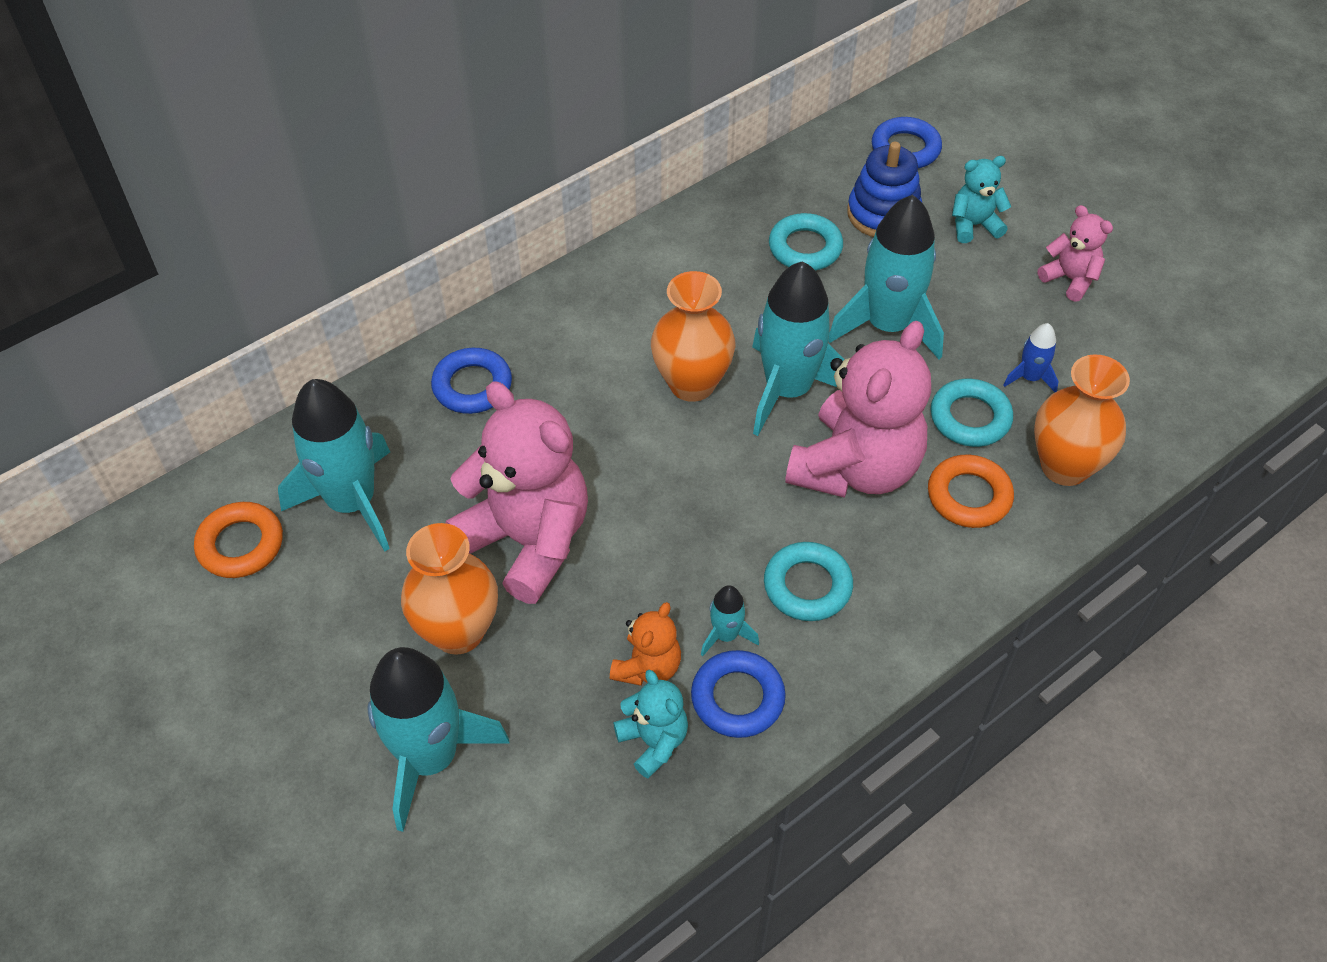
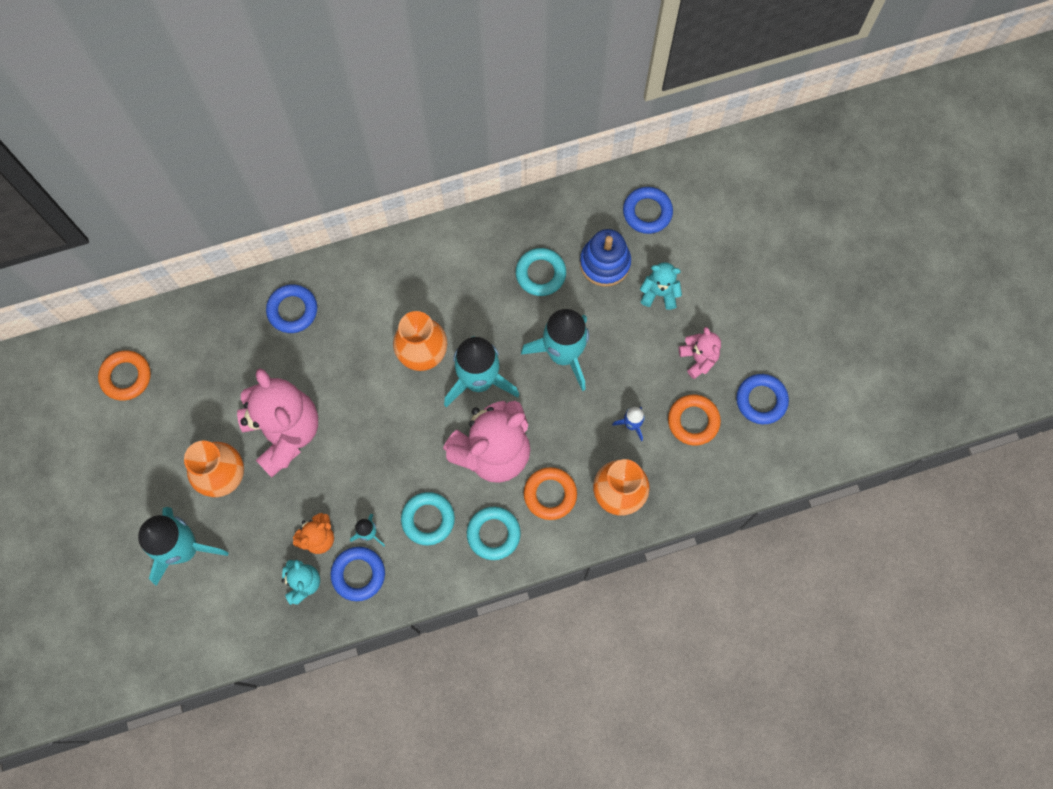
camera: 20 degrees right, 20 degrees up
turquoise rocket [278,379,390,552] -> none
turquoise ring [931,379,1013,447] -> turquoise ring moved to [467,507,521,560]
none -> orange ring [668,395,721,446]
none -> blue ring [736,374,789,424]

